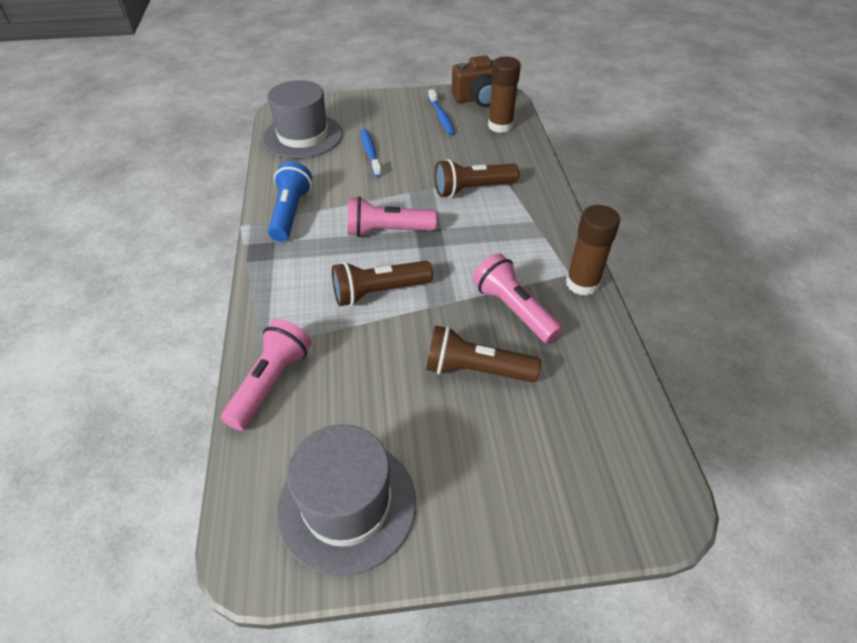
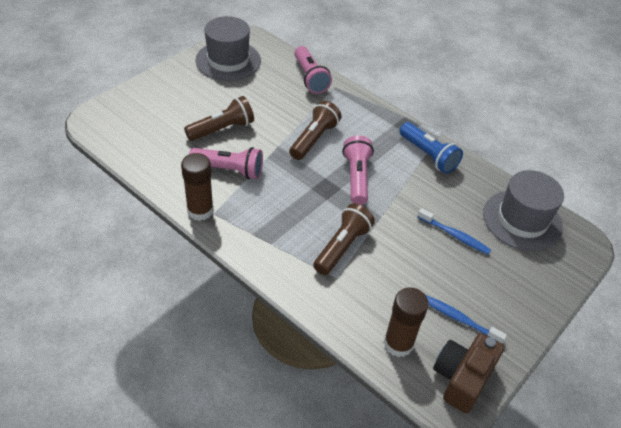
camera: 135 degrees right, 0 degrees up
pink flashlight [348,196,437,237] -> pink flashlight turned 45 degrees counterclockwise [342,135,374,205]

